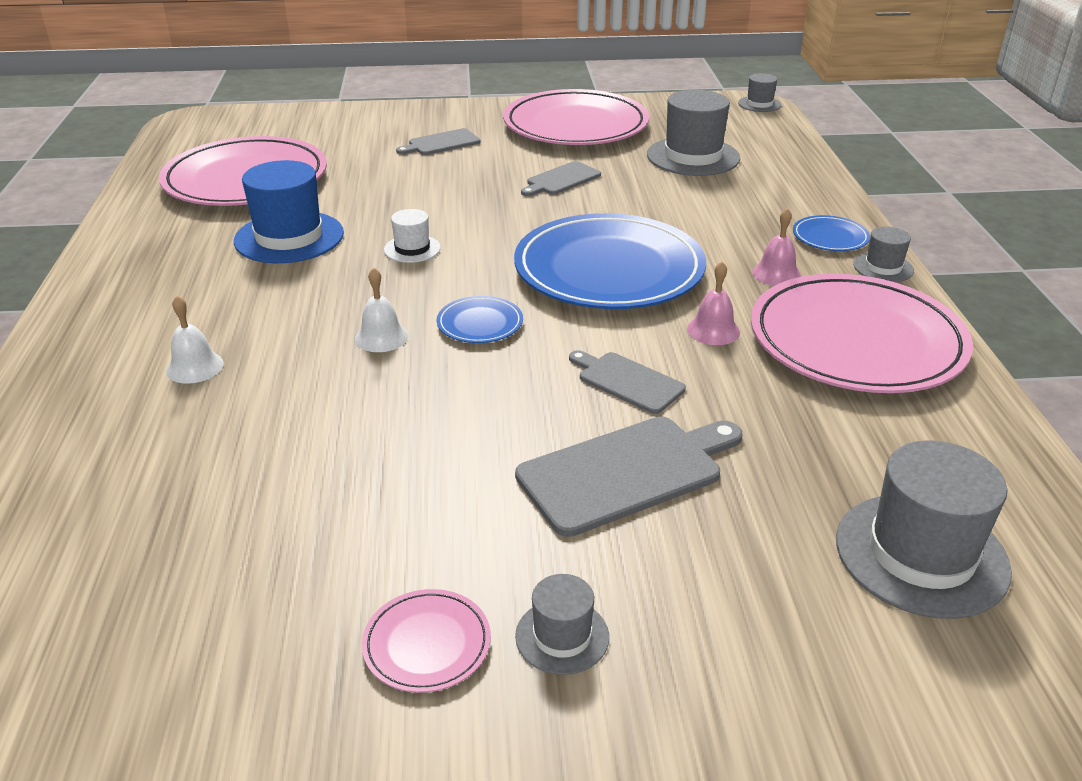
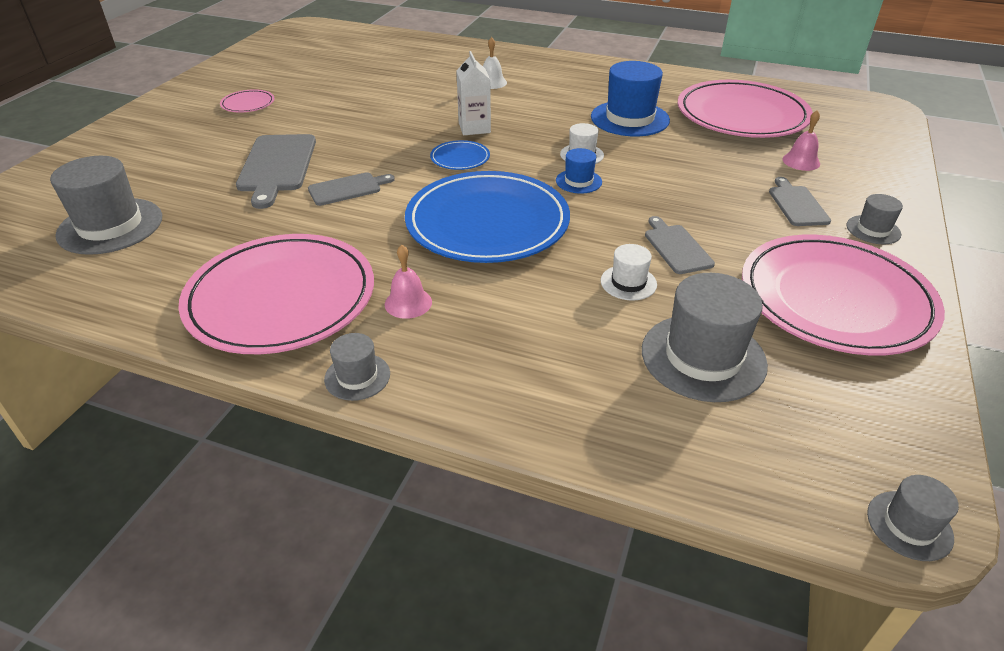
camera: 115 degrees right, 5 degrees up
white bell [355,268,408,352] -> white carton [456,51,491,135]
grey hat [515,574,609,675] -> grey hat moved to [846,194,903,245]
pink bell [687,261,740,345] -> pink bell moved to [782,110,820,171]
blue plate [793,215,870,251] -> none
none -> blue hat [556,148,602,193]
none -> white hat [601,244,657,301]

